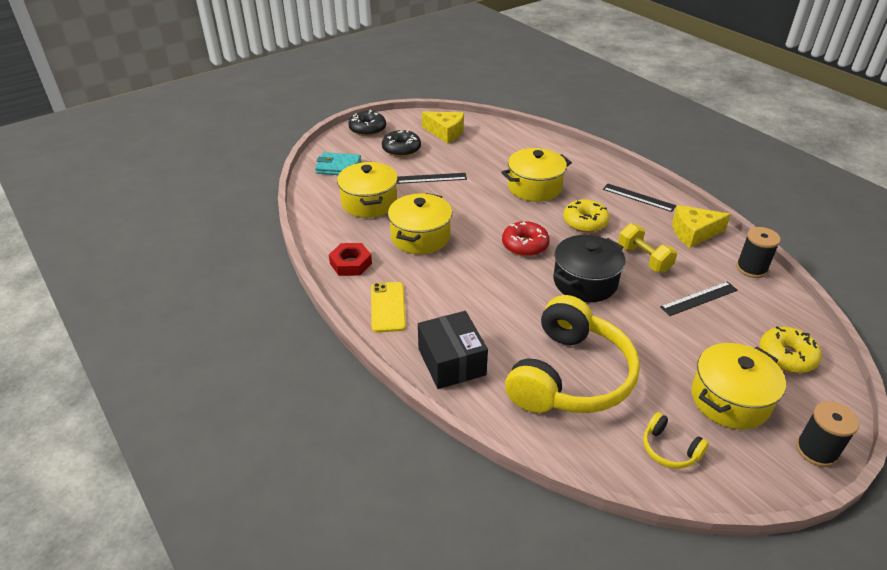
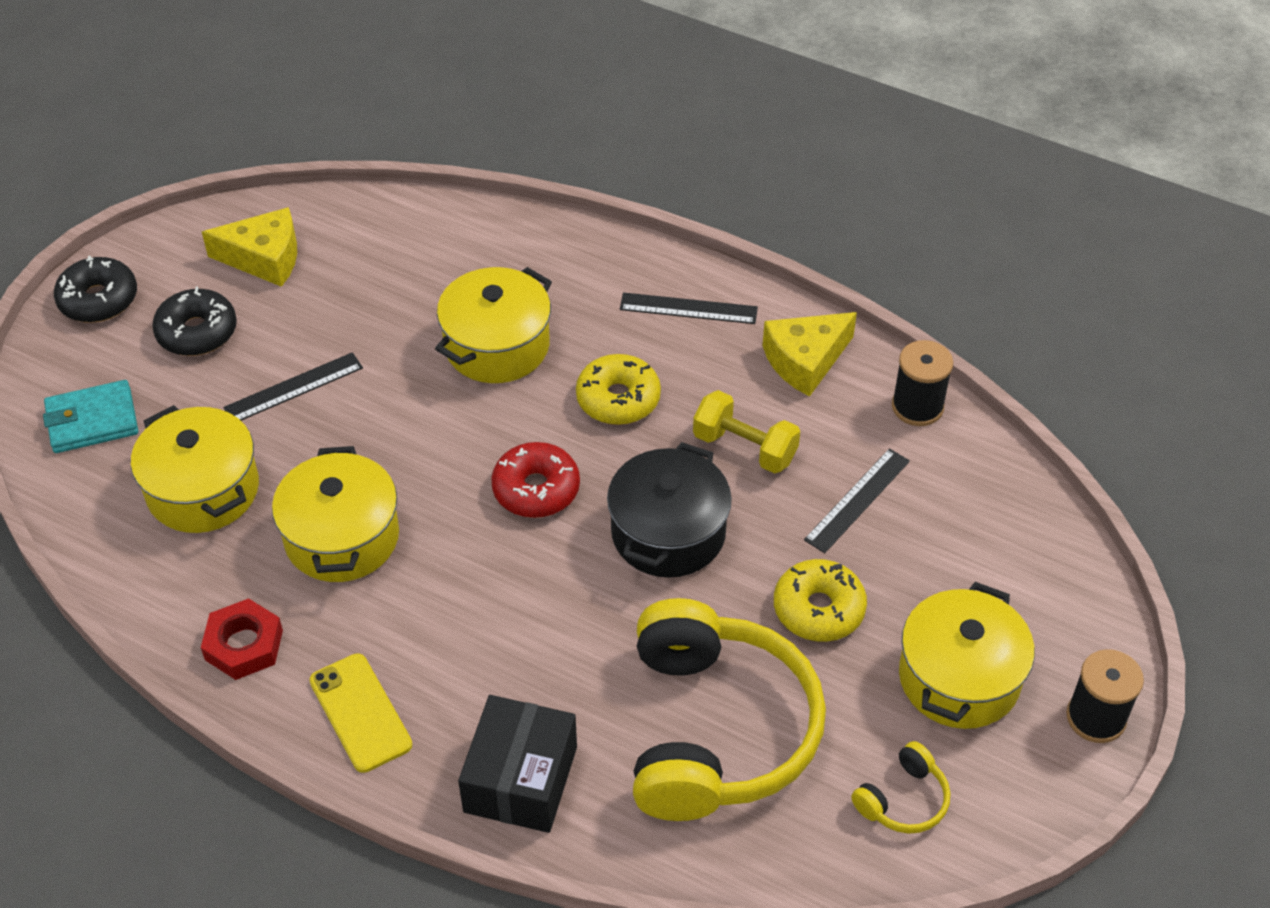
camera: 25 degrees left, 10 degrees up
black box [418,311,488,389] -> black box turned 60 degrees clockwise [458,695,577,833]
yellow headphones [643,412,709,469] -> yellow headphones turned 60 degrees counterclockwise [851,741,950,834]
yellow donut [760,326,822,373] -> yellow donut moved to [774,559,867,642]

